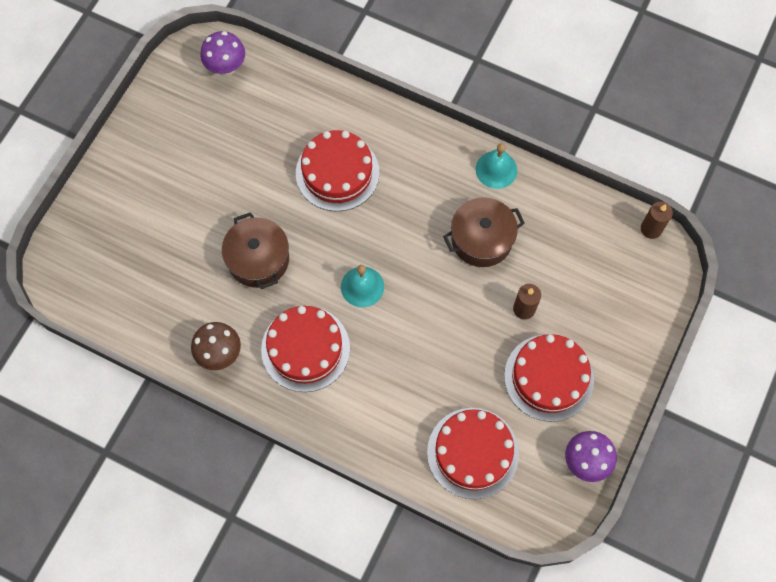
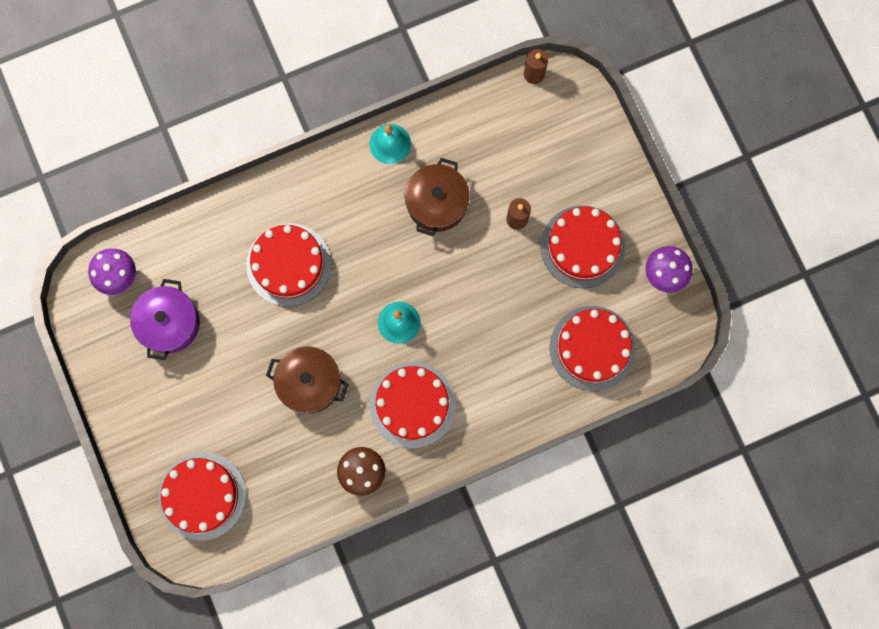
camera: 50 degrees left, 10 degrees up
none -> purple pot [130,279,200,360]
none -> red cake [159,452,246,540]

